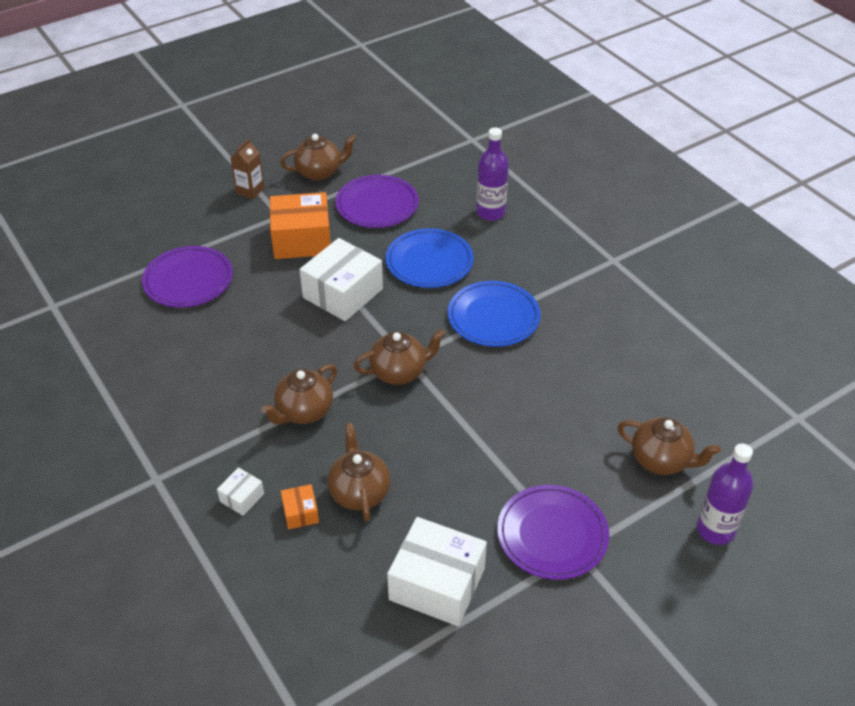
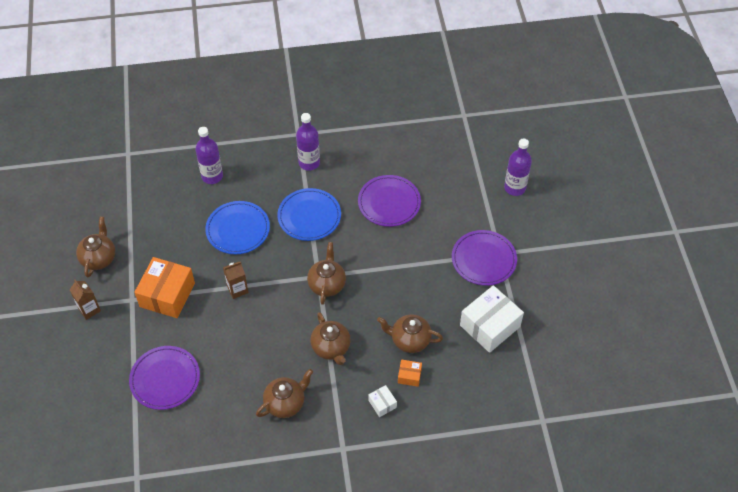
camera: 65 degrees left, 10 degrees up
white box [300,238,383,321] -> brown carton [223,262,248,299]
purple plate [336,175,419,228] -> purple plate moved to [358,175,421,227]
brown teapot [617,418,721,475] -> brown teapot moved to [256,369,313,418]
none -> purple bottle [296,113,320,171]

